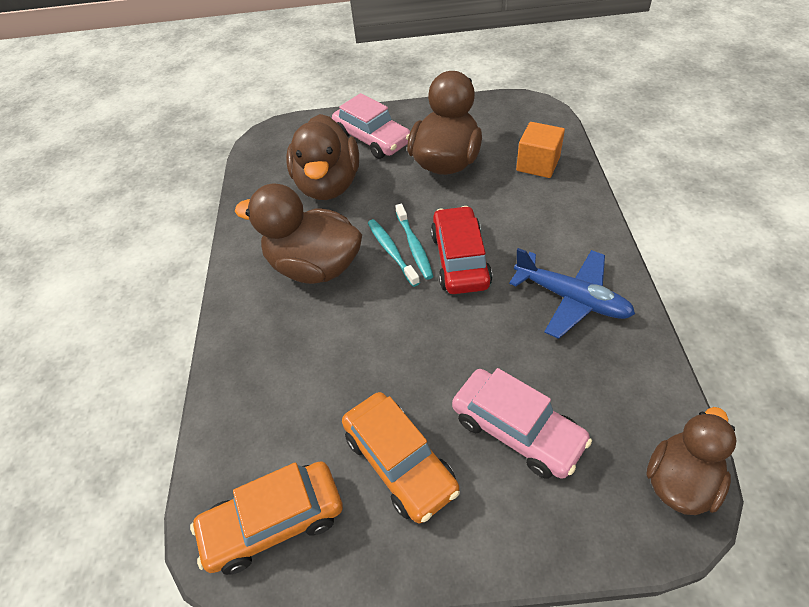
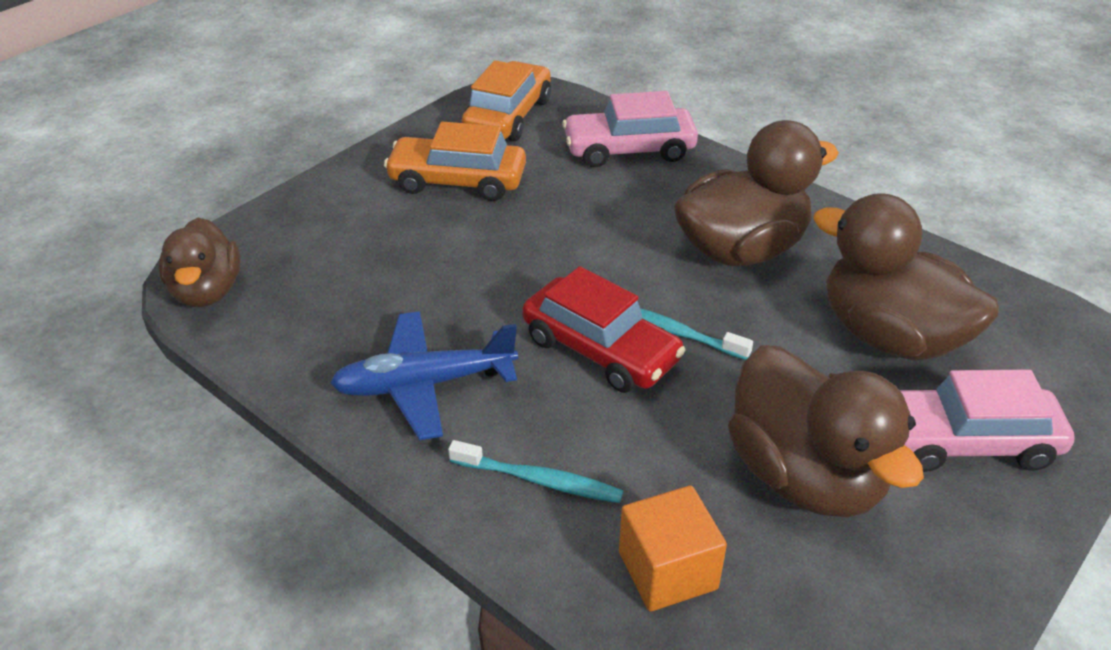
camera: 130 degrees right, 10 degrees down
turquoise toothbrush [368,219,420,287] -> turquoise toothbrush moved to [448,440,623,503]
pink car [452,368,592,479] -> pink car moved to [562,91,698,167]

